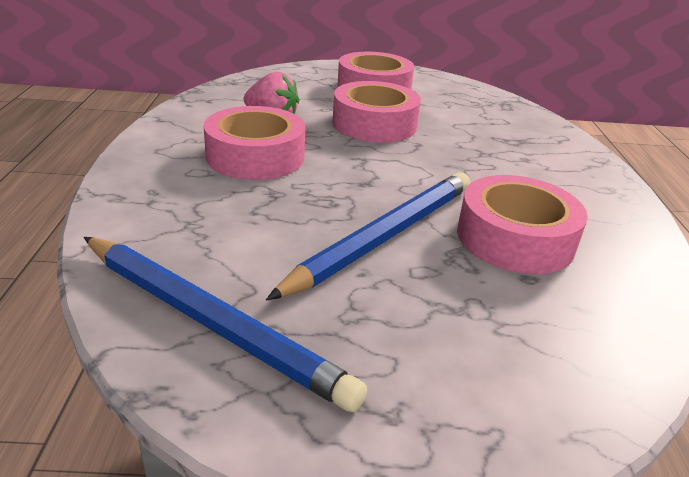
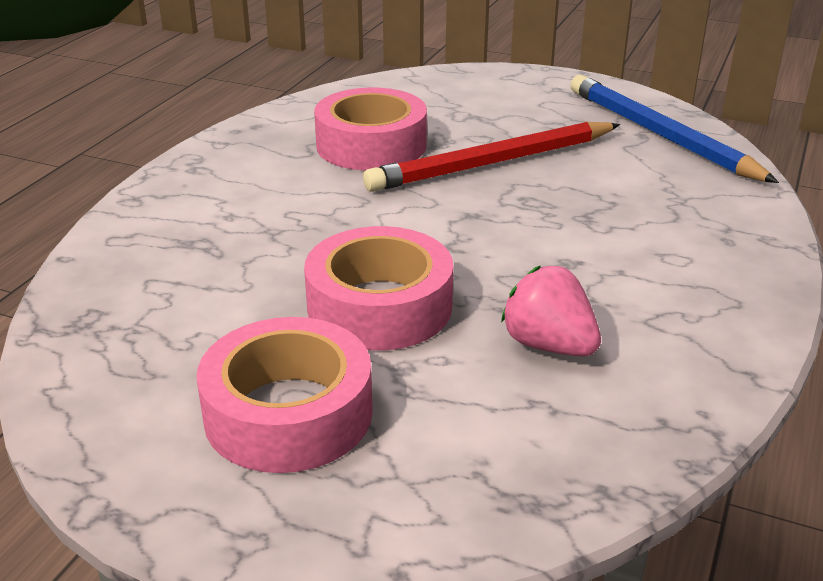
camera: 155 degrees left, 0 degrees up
pink tape [204,106,305,180] -> none
blue pencil [266,172,470,300] -> red pencil [363,122,620,192]

